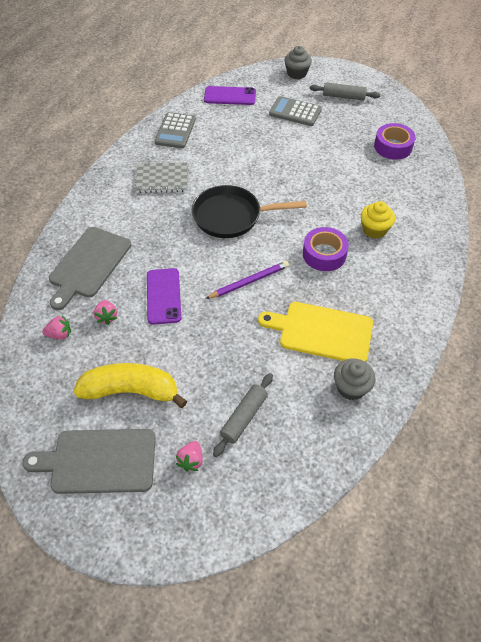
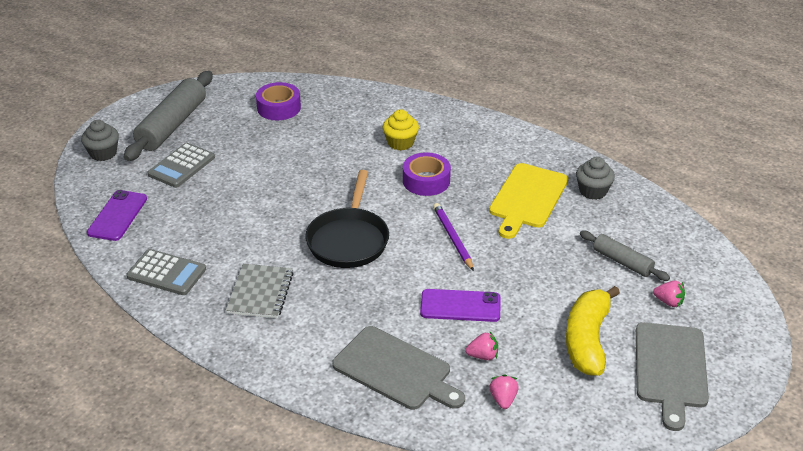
camera: 80 degrees left, 15 degrees down
grey rolling pin [310,82,380,101] -> grey rolling pin [124,71,213,161], size x1.80

